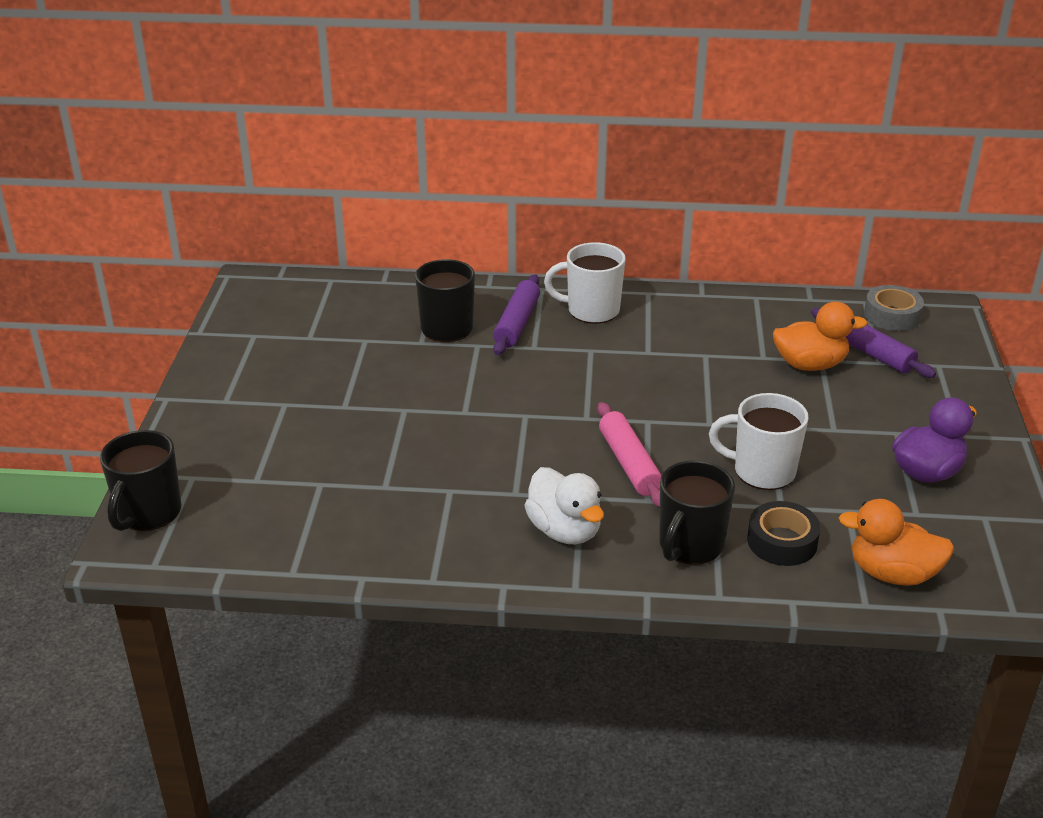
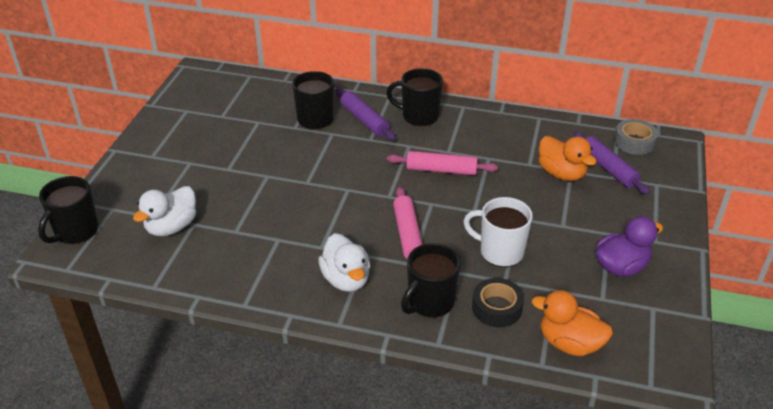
camera: 10 degrees right, 5 degrees up
purple rolling pin [493,274,540,355] -> purple rolling pin turned 60 degrees counterclockwise [335,88,396,141]
white mug [544,242,626,324] -> black mug [386,68,443,126]
orange duck [773,302,867,371] -> orange duck turned 45 degrees clockwise [539,136,596,181]
none -> white duck [133,186,196,236]
none -> pink rolling pin [387,151,498,175]

